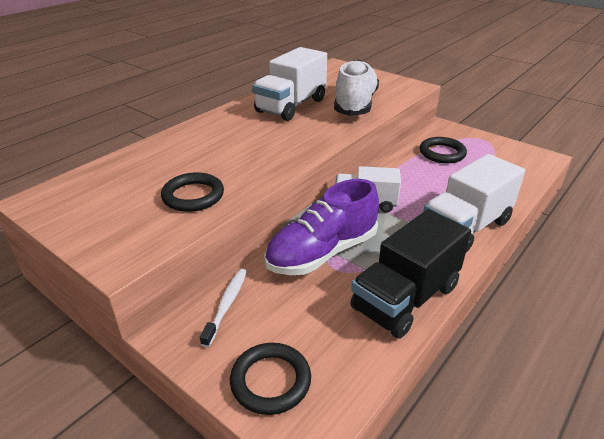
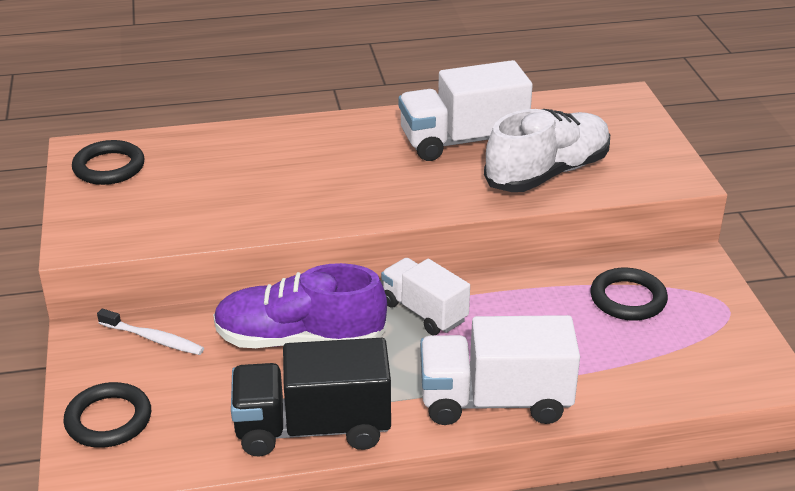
camera: 40 degrees right, 0 degrees up
black ring [161,172,224,212] -> black ring moved to [72,140,145,185]
white toothbrush [200,269,247,347] -> white toothbrush turned 60 degrees clockwise [97,309,204,355]

